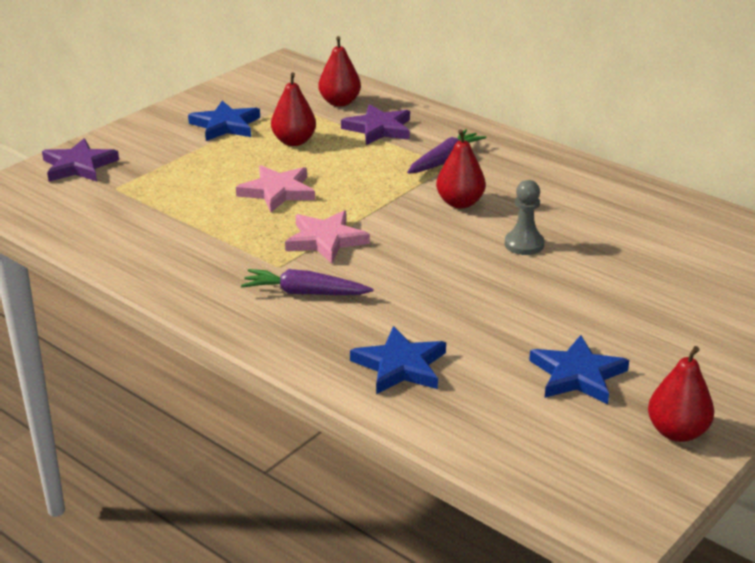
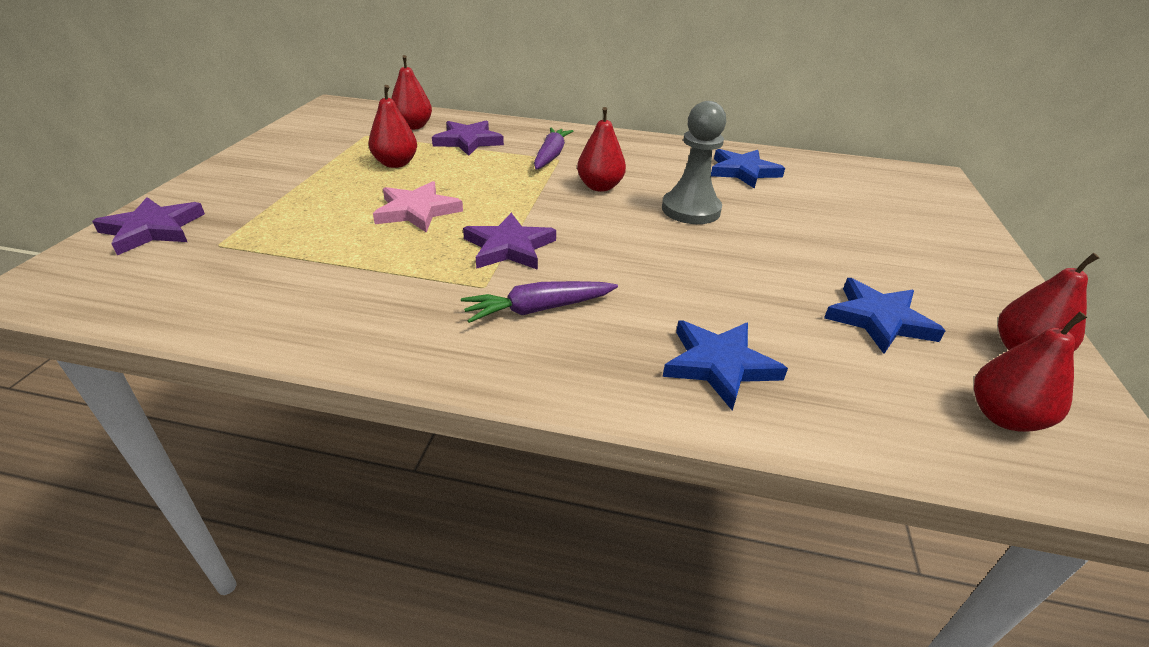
camera: 30 degrees left, 5 degrees up
blue star [188,101,260,141] -> blue star moved to [711,149,785,189]
pink star [285,210,370,263] -> purple star [463,213,556,270]
grey pawn [505,180,544,255] -> grey pawn [662,101,726,224], size x1.52
none -> red pear [974,312,1087,432]

